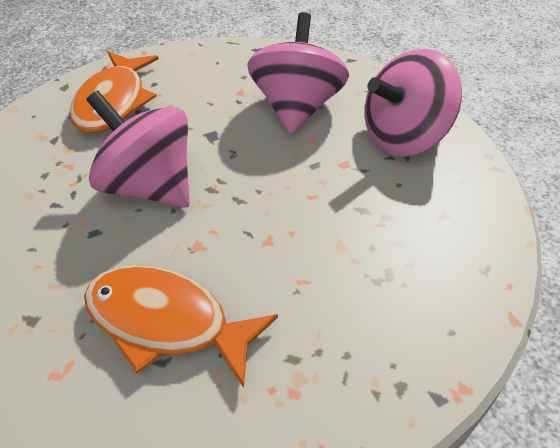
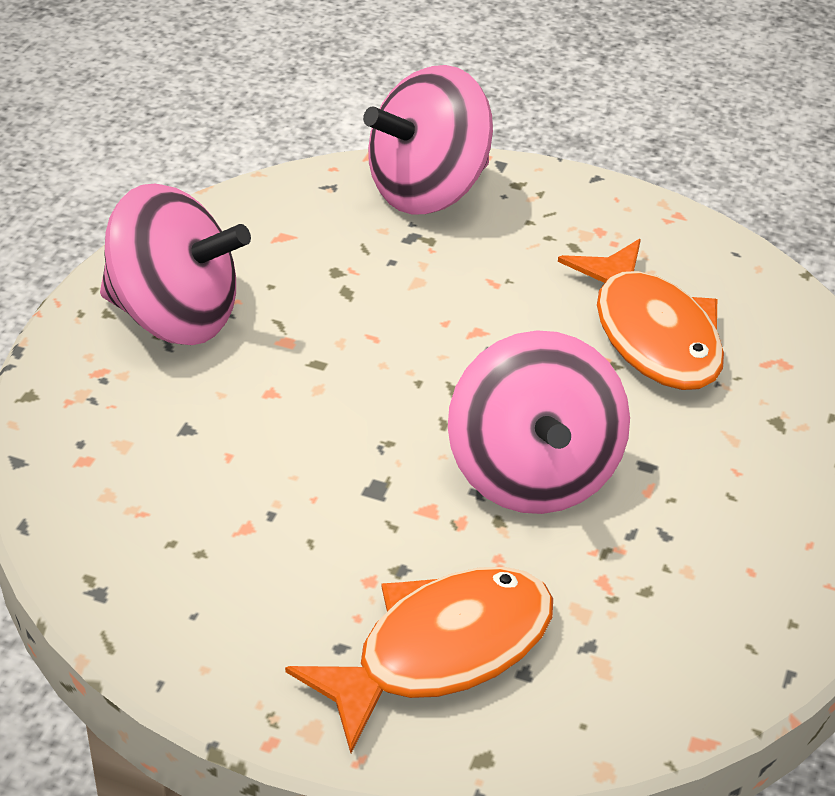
camera: 135 degrees left, 5 degrees down
pink spinning top [247,12,349,135] -> pink spinning top moved to [363,65,493,214]

